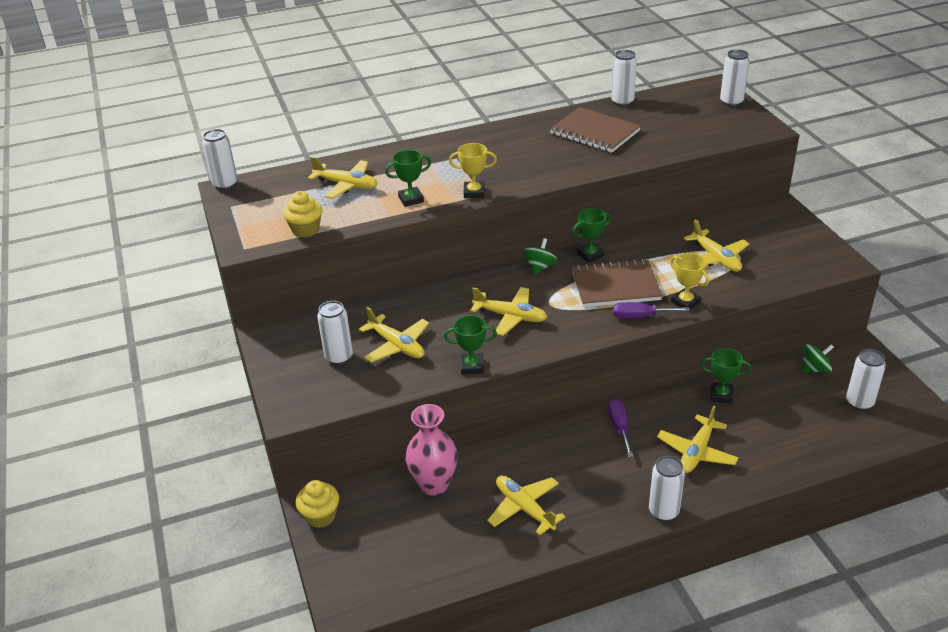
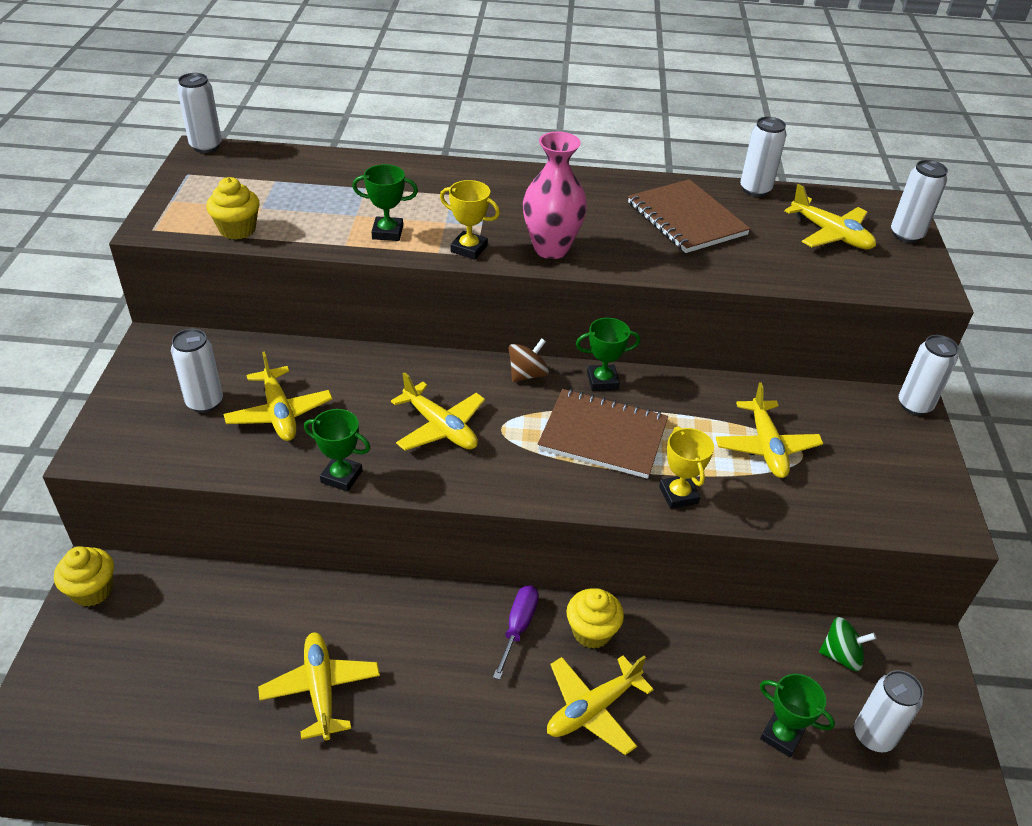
camera: 20 degrees right, 5 degrees up
yellow plane [308,157,378,199] -> yellow plane moved to [785,184,876,249]
pink vase [405,404,458,496] -> pink vase moved to [523,132,587,259]
green spinning top [523,238,557,275] -> brown spinning top [508,338,549,382]
purple screwdriver [613,302,690,318] -> none
white can [649,456,685,521] -> white can moved to [899,335,959,415]
green trophy [700,348,751,404] -> green trophy moved to [760,674,835,757]
none -> yellow cupcake [566,588,624,649]

